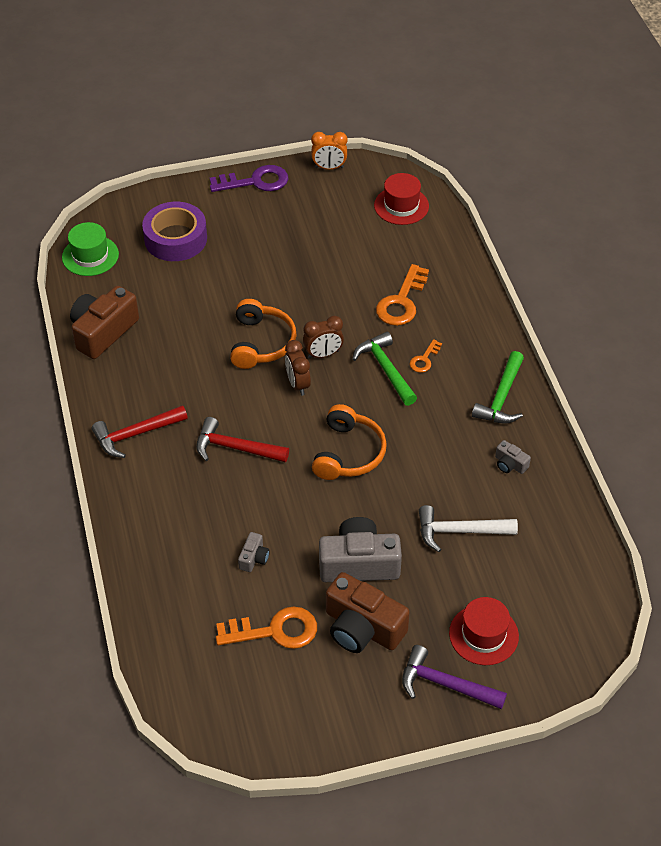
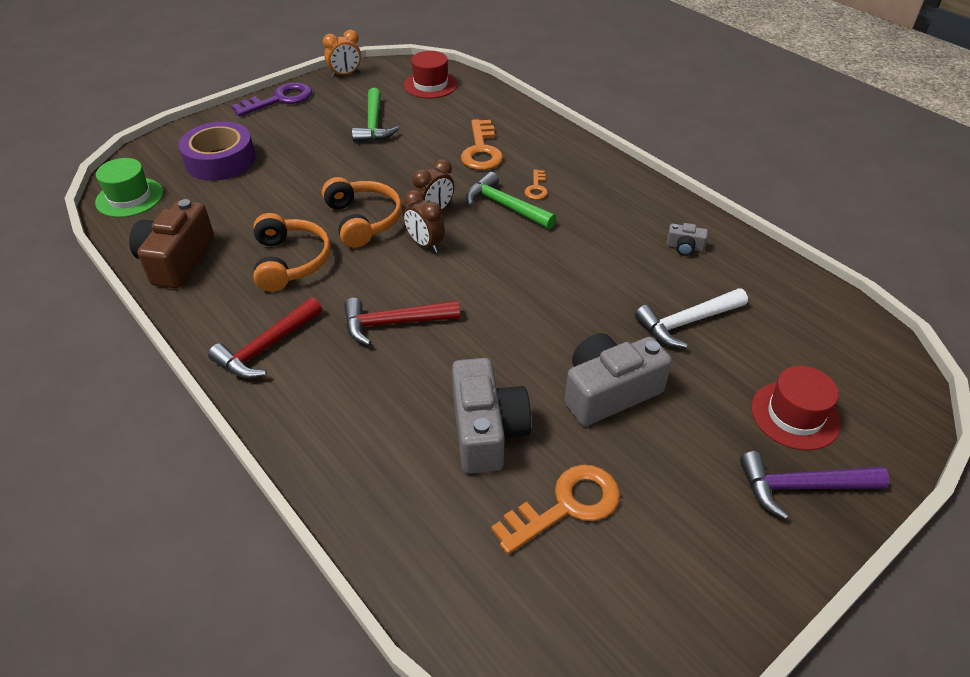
camera: 25 degrees left, 5 degrees down
grey camera [238,532,270,572] -> grey camera [452,358,531,474], size x2.20
orange headphones [312,404,387,480] -> orange headphones moved to [253,213,331,292]
brown camera [326,572,410,653] -> none
green hammer [472,351,524,424] -> green hammer moved to [352,88,399,142]

